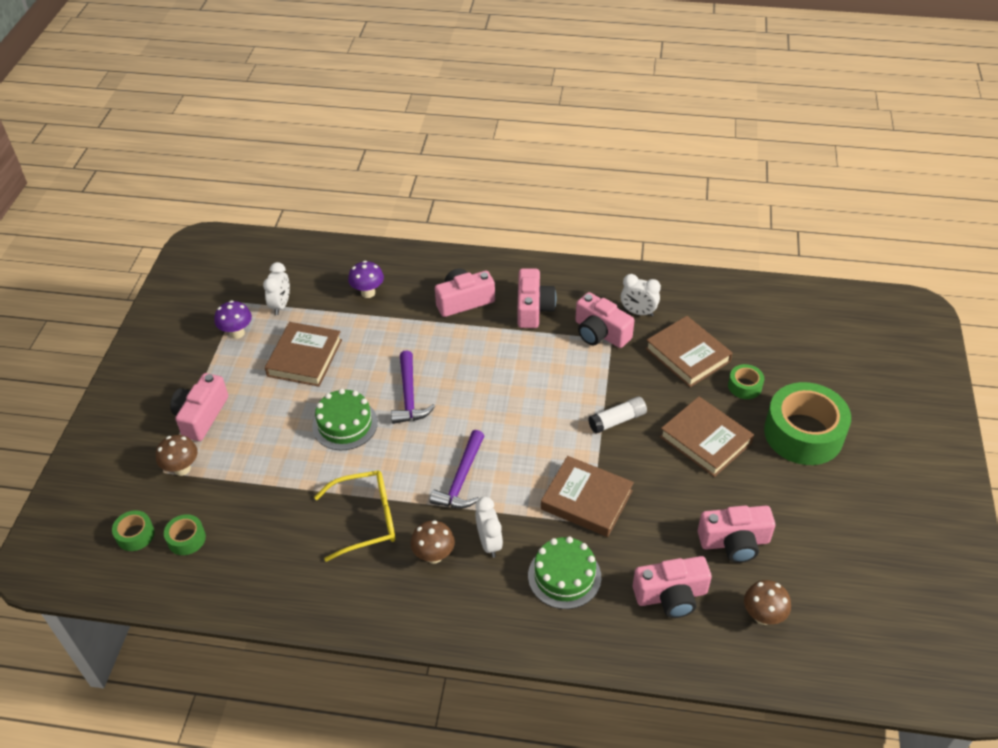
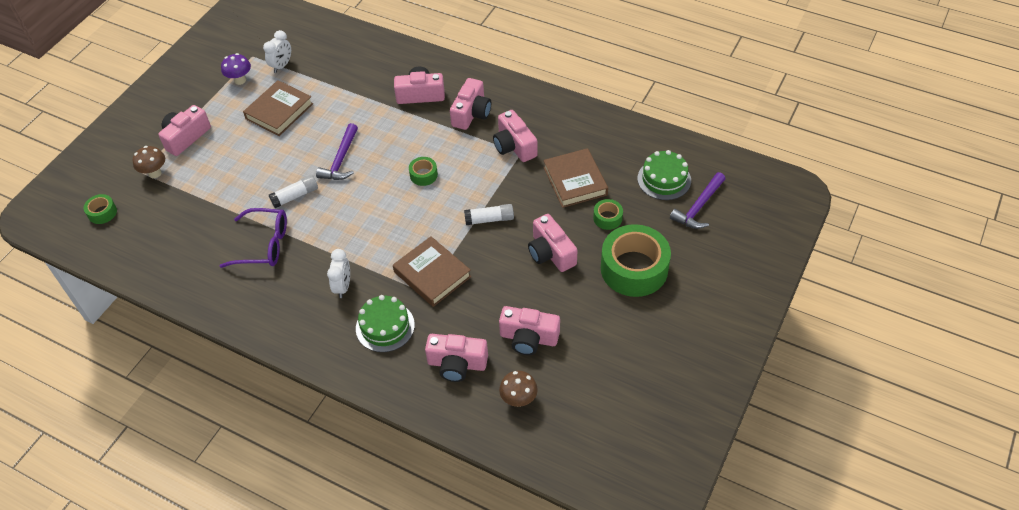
camera: 20 degrees right, 5 degrees up
green tape [164,514,206,555] -> green tape moved to [409,157,438,186]
green cake [312,389,378,450] -> green cake moved to [638,150,691,200]
yellow glasses [314,470,395,562] -> purple glasses [220,208,287,268]
purple mushroom [348,261,384,298] -> none
brown mushroom [411,520,455,564] -> none
purple hammer [430,430,484,508] -> purple hammer moved to [670,172,725,229]
white clock [621,274,661,317] -> none
brown book [660,397,754,477] -> pink camera [528,214,578,272]
none -> white glue stick [269,175,318,208]

